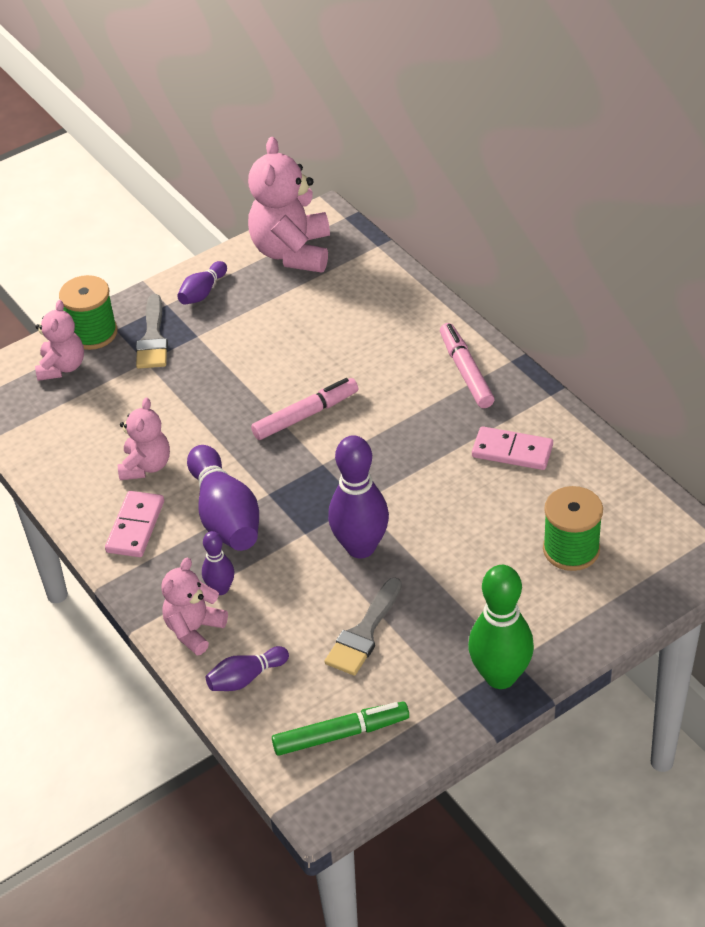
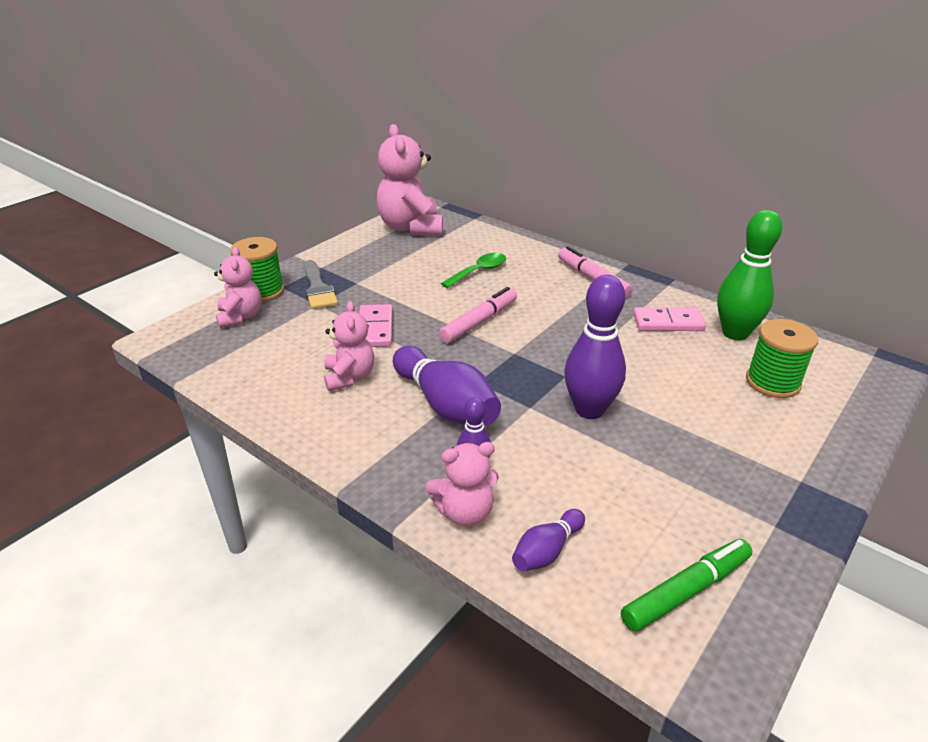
camera: 20 degrees left, 10 degrees down
pink domino [105,491,164,557] -> pink domino moved to [359,304,393,347]
pink teddy bear [161,558,228,655] -> pink teddy bear turned 120 degrees counterclockwise [426,442,499,527]
purple bowling pin [177,261,227,305] -> none
grey brush [324,577,402,676] -> none
green bowling pin [468,565,534,689] -> green bowling pin moved to [717,210,782,340]
none -> green spoon [441,253,506,288]

